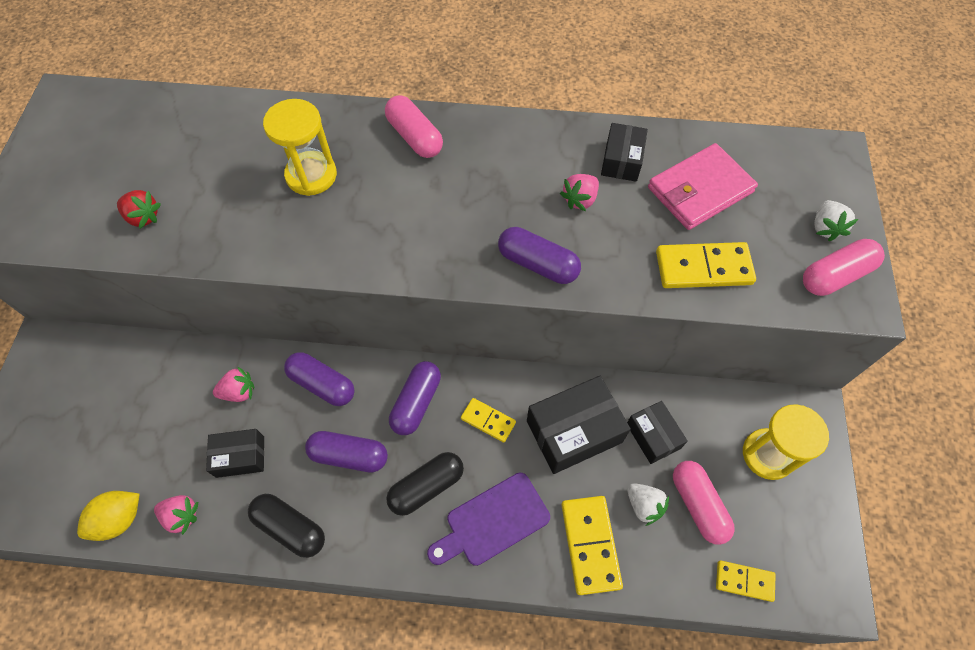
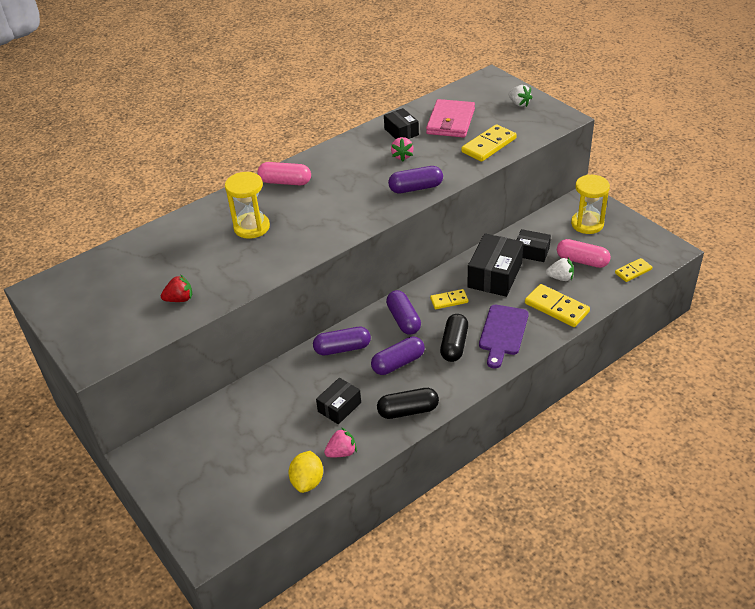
camera: 40 degrees left, 20 degrees down
pink strawberry [213,366,254,402] -> none
pink capsule [803,239,885,296] -> none

